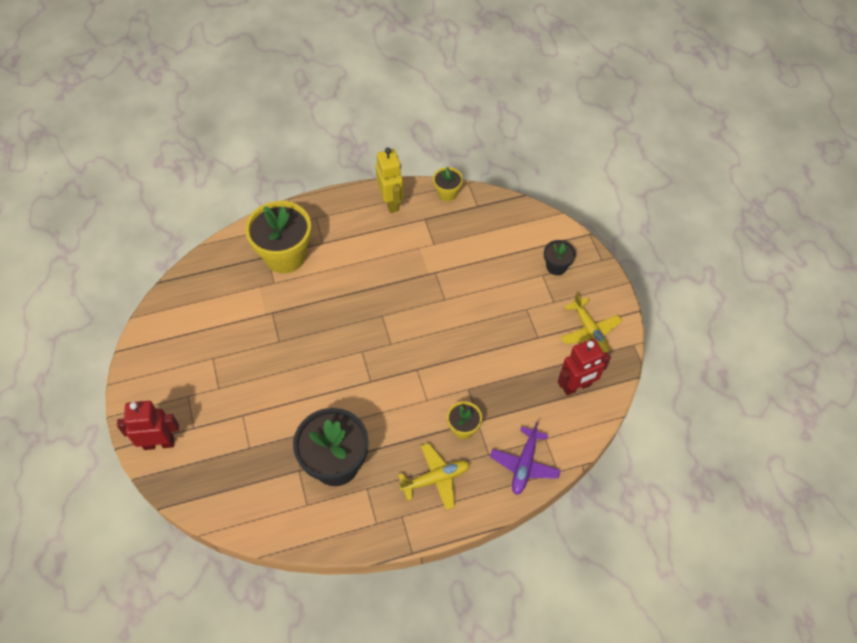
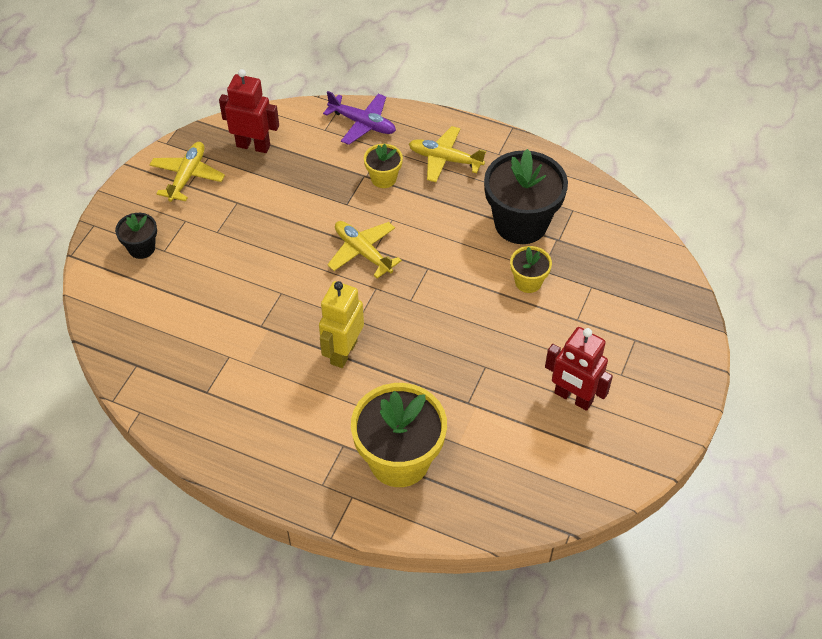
camera: 140 degrees left, 5 degrees down
red robot [117,401,179,450] -> red robot moved to [545,327,613,411]
yellow robot [376,148,404,213] -> yellow robot moved to [319,281,364,368]
yellow flower pot [433,167,463,201] -> yellow flower pot moved to [510,246,552,293]
purple plane [490,422,561,495] -> purple plane turned 60 degrees clockwise [323,91,396,145]
none -> yellow plane [327,221,402,278]

